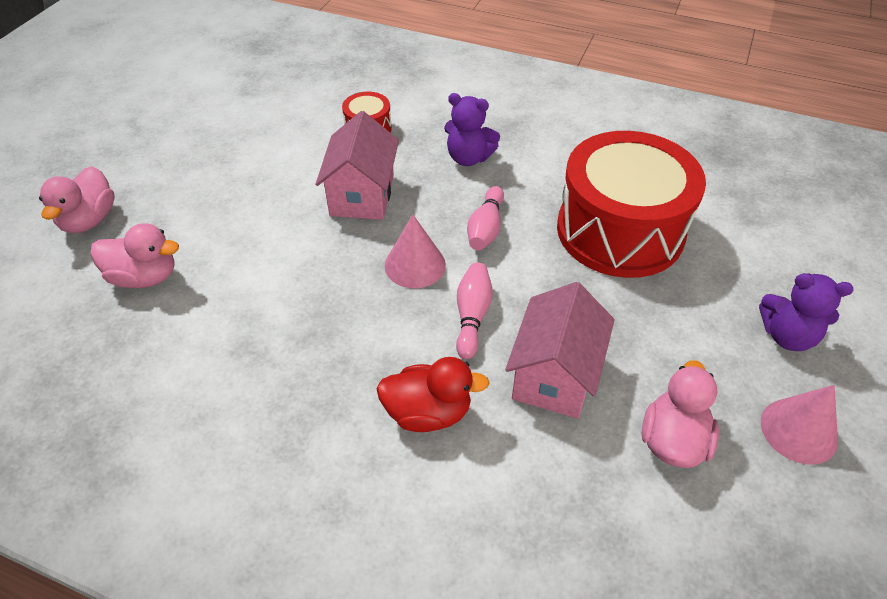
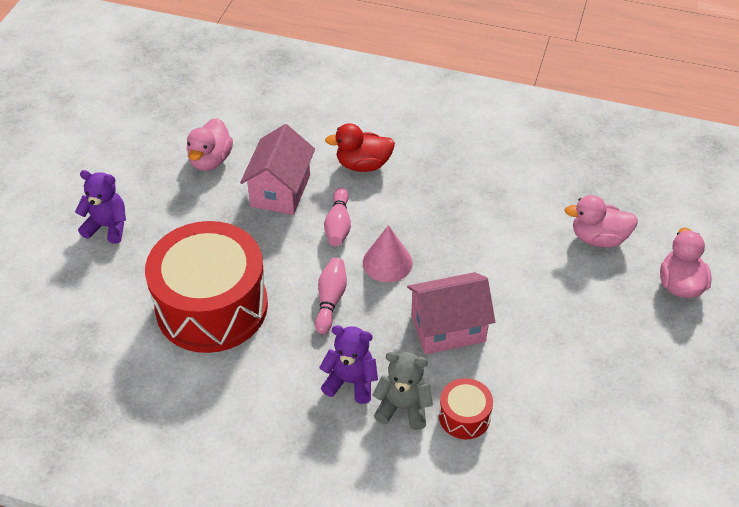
camera: 175 degrees right, 0 degrees up
pink house [315,111,399,220] -> pink house turned 75 degrees clockwise [407,272,495,354]
pink cone [761,385,838,465] -> none
none -> grey teddy bear [372,352,433,430]

